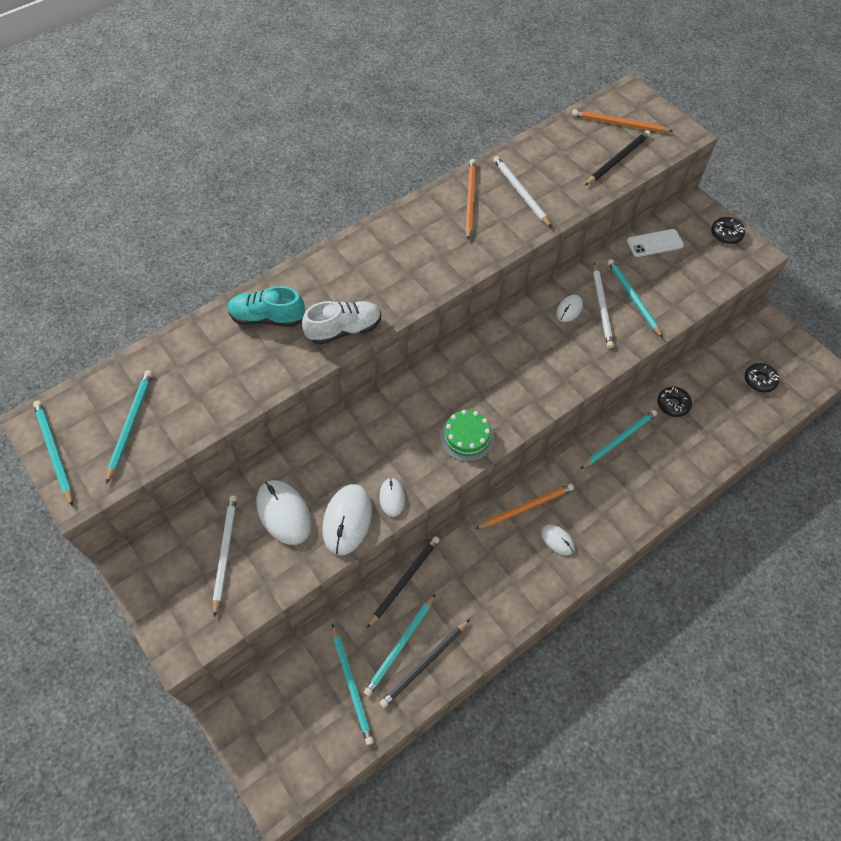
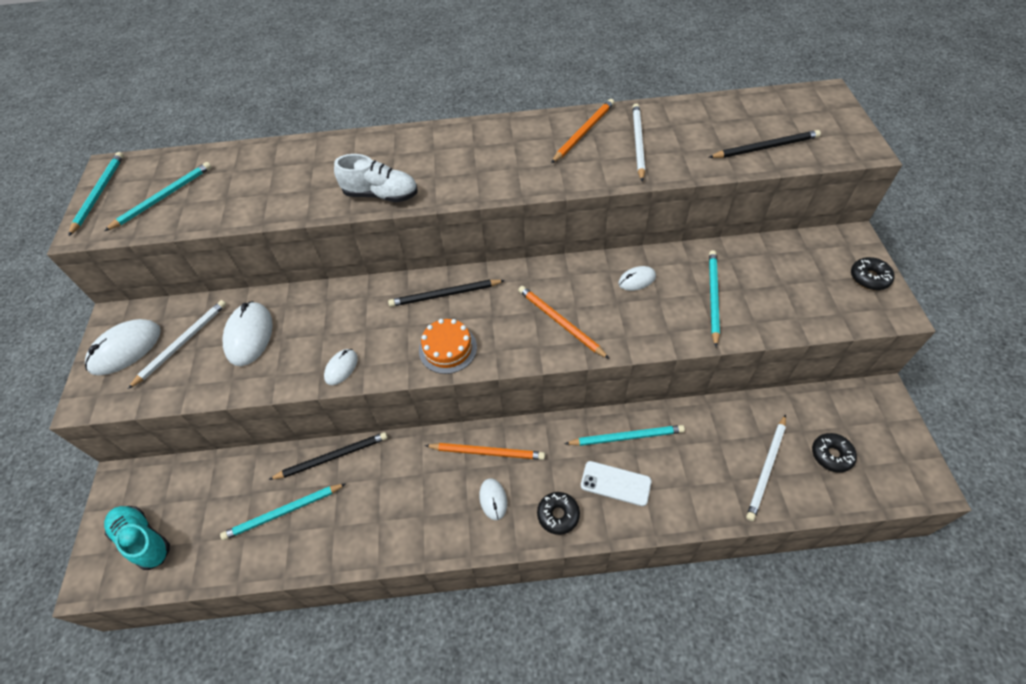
camera: 35 degrees right, 5 degrees down
turquoise shoe [228,286,305,327] -> turquoise shoe moved to [104,506,170,570]
white mouse [322,484,372,555] -> white mouse moved to [85,319,161,375]
turquoise pencil [332,624,374,745] -> none
black pencil [380,619,470,708] -> black pencil moved to [388,280,505,307]
green cake [440,410,494,462] -> orange cake [419,319,477,374]
orange pencil [572,109,673,132] -> orange pencil moved to [518,286,609,359]
white pencil [593,263,614,348] -> white pencil moved to [746,414,786,521]
white phone [627,229,684,257] -> white phone moved to [581,461,651,506]
black donut [657,387,692,417] -> black donut moved to [537,492,580,535]

